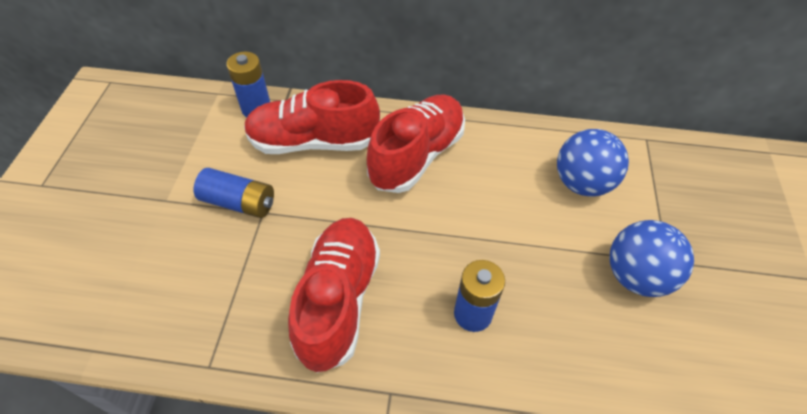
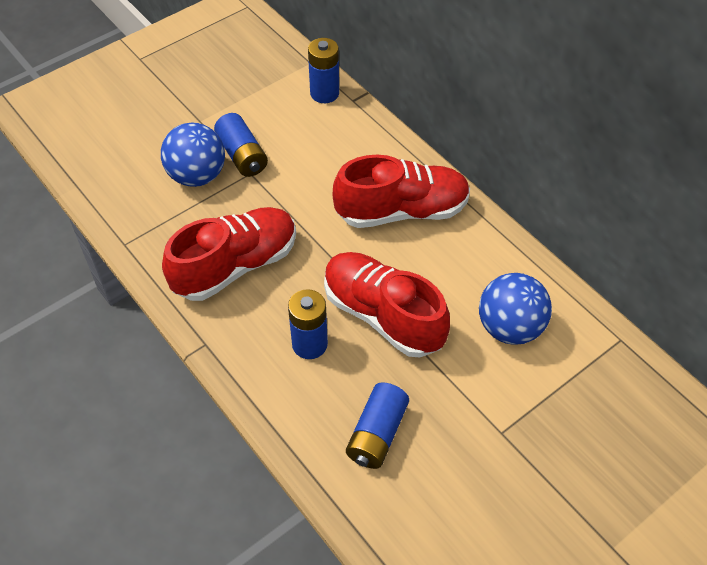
camera: 45 degrees right, 0 degrees up
red shoe [244,80,380,154] -> red shoe moved to [324,252,450,358]
blue ball [610,220,694,297] -> blue ball moved to [161,123,225,187]
none -> blue battery [346,382,409,469]

